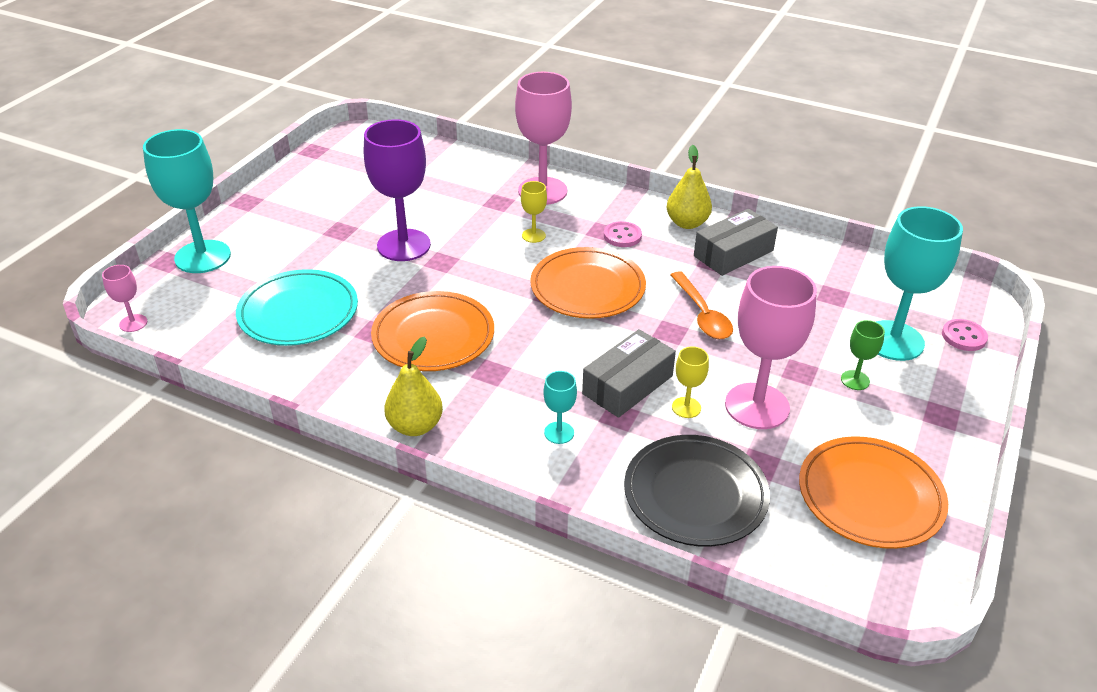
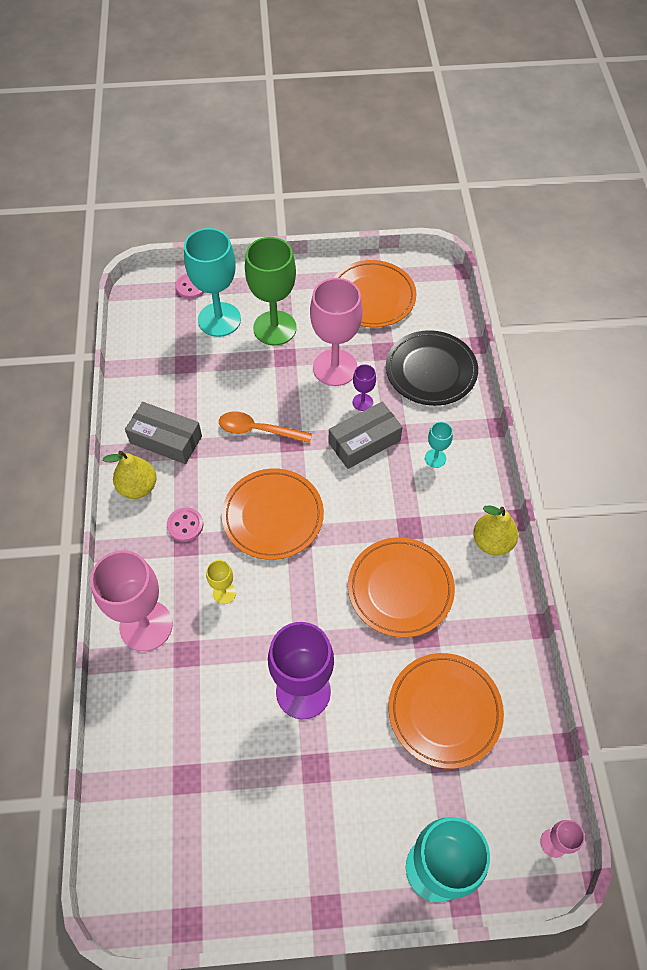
camera: 120 degrees left, 20 degrees up
turquoise plate [236,269,358,346] -> orange plate [388,653,504,769]
grey box [582,329,676,418] -> grey box turned 45 degrees counterclockwise [329,401,403,469]
orange spoon [670,271,733,339] -> orange spoon turned 120 degrees counterclockwise [219,411,312,443]
yellow goblet [672,346,709,418] -> purple goblet [353,364,376,411]
green goblet [841,320,885,390] -> green goblet [245,237,297,346], size x2.20

